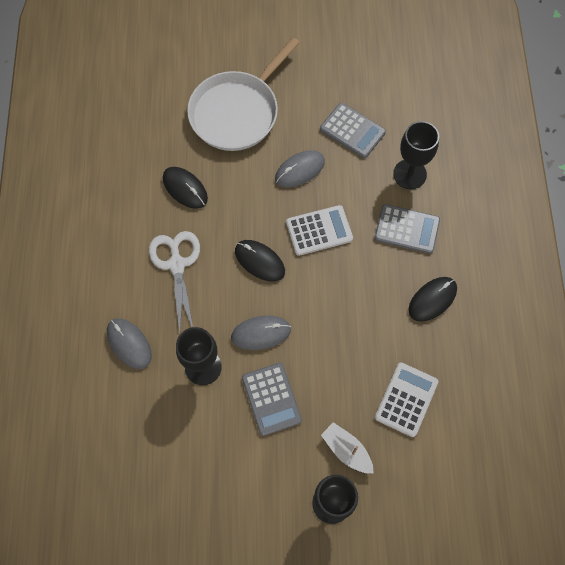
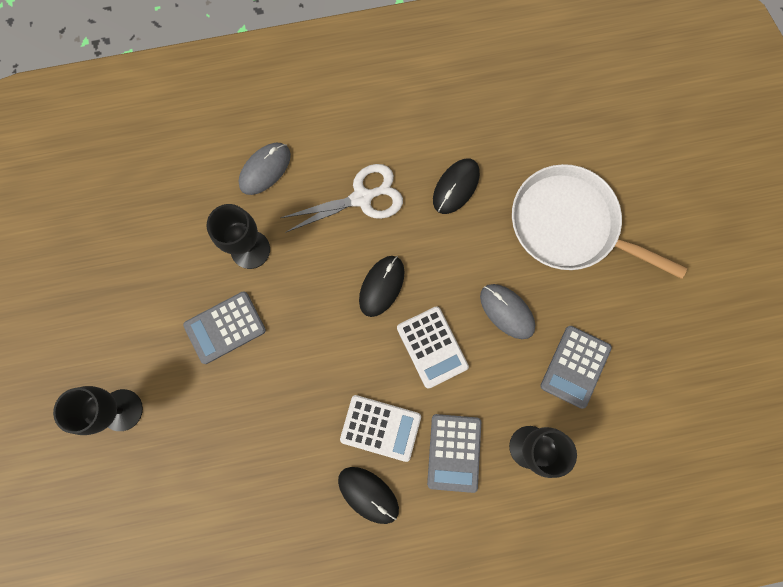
camera: 80 degrees right, 10 degrees up
grey mouse [231,316,291,350] -> none
white boat [321,422,374,473] -> none
white calculator [375,362,438,437] -> white calculator moved to [340,395,421,462]

